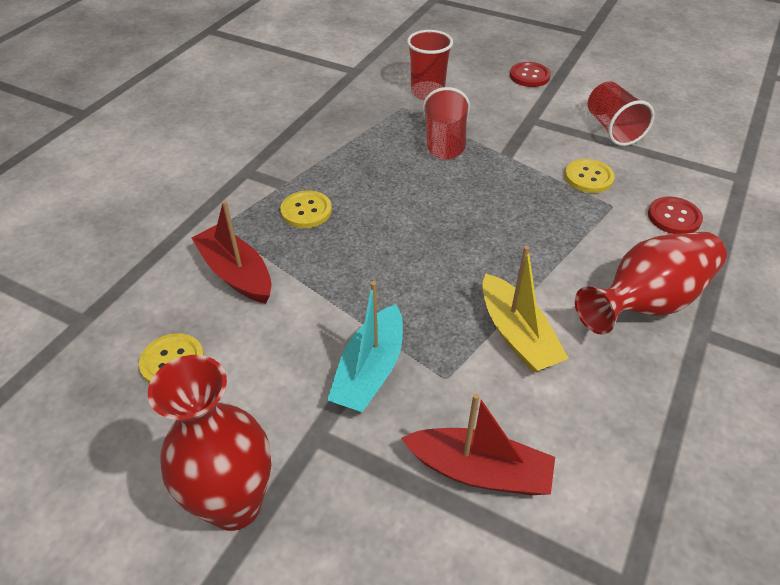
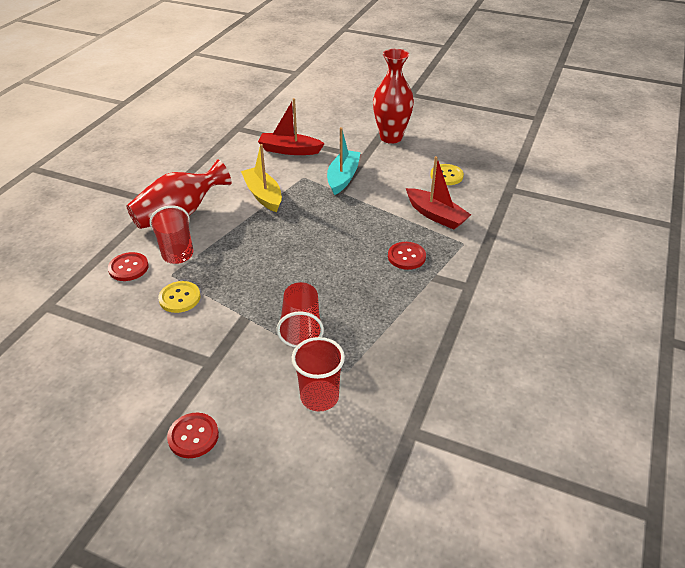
camera: 175 degrees right, 5 degrees down
yellow button [280,191,332,228] -> red button [388,242,426,270]
red cup [587,81,655,146] -> red cup moved to [149,205,194,264]

